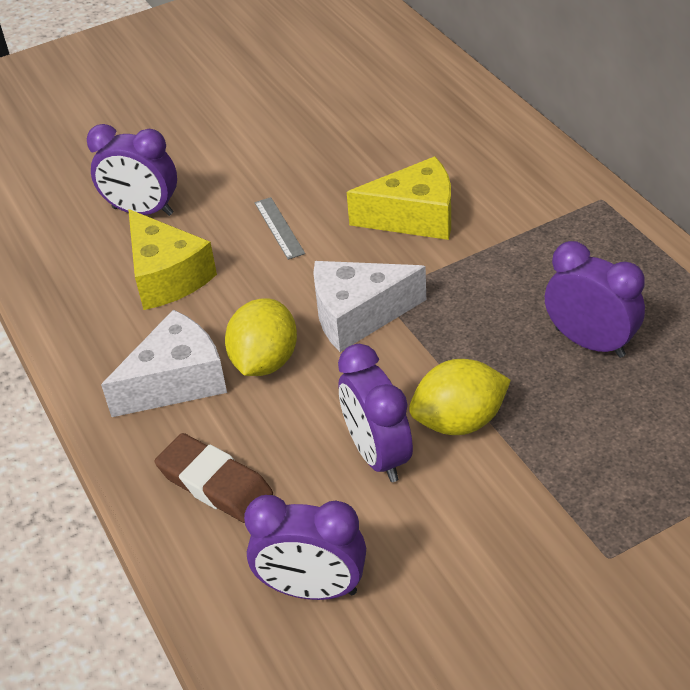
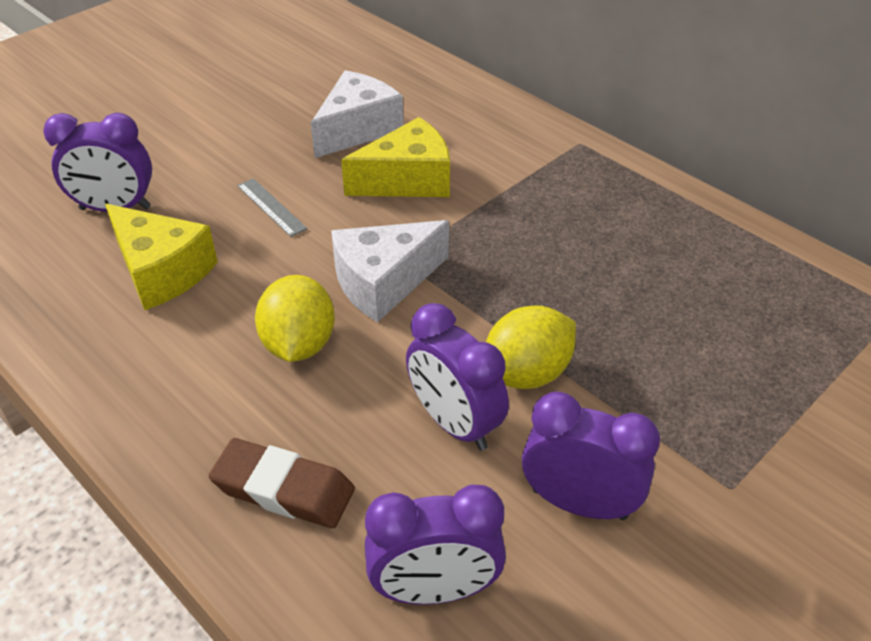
camera: 20 degrees left, 0 degrees up
white cheese [101,310,227,417] -> white cheese moved to [311,70,404,158]
purple clock [545,241,645,358] -> purple clock moved to [522,391,660,520]

